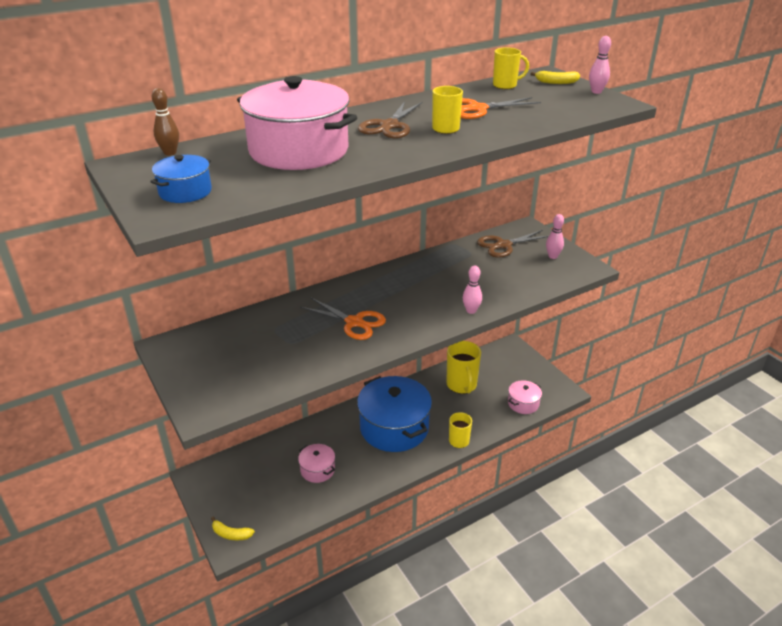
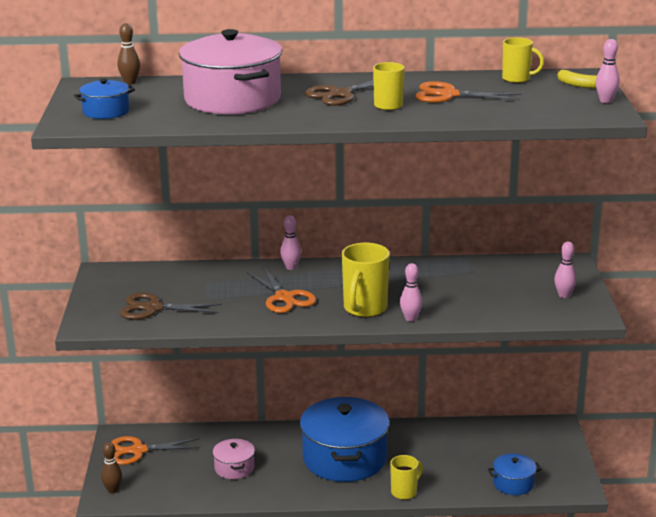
camera: 30 degrees right, 10 degrees down
yellow banana [211,517,255,540] -> brown bowling pin [101,442,122,493]
yellow mug [447,341,481,394] -> yellow mug moved to [342,243,390,317]
brown scissors [477,230,549,258] -> brown scissors moved to [120,293,222,320]
pink pot [508,380,542,414] -> blue pot [488,453,541,495]
none -> orange scissors [111,436,201,465]
none -> pink bowling pin [280,215,301,270]

